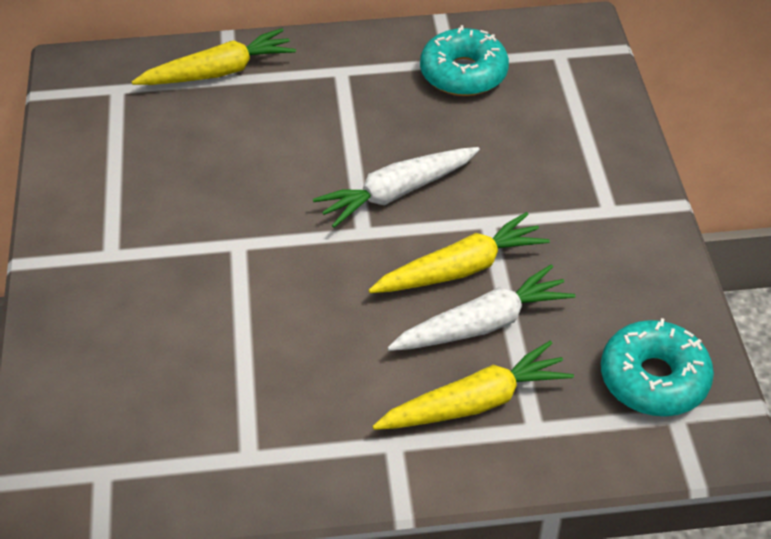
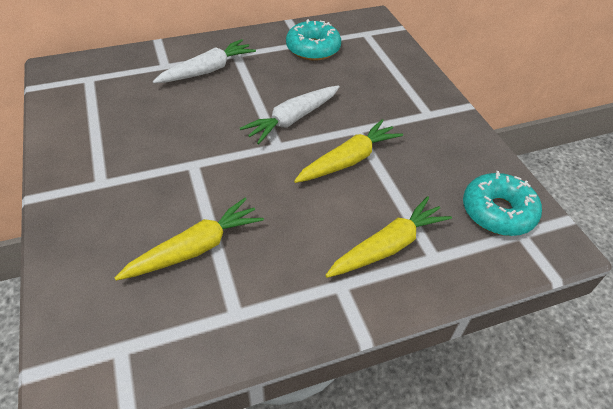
camera: 15 degrees left, 0 degrees up
yellow carrot [132,28,296,85] -> yellow carrot moved to [115,198,264,281]
white carrot [387,264,576,351] -> white carrot moved to [153,39,256,83]

